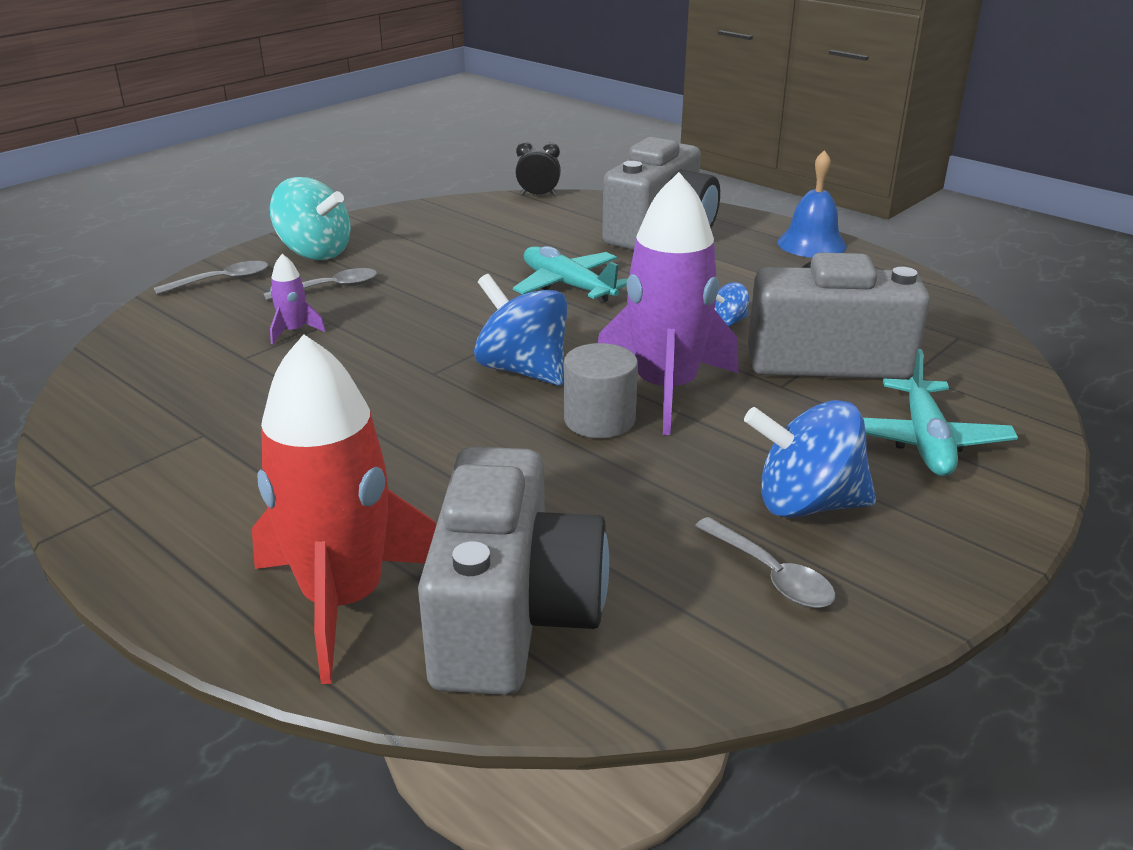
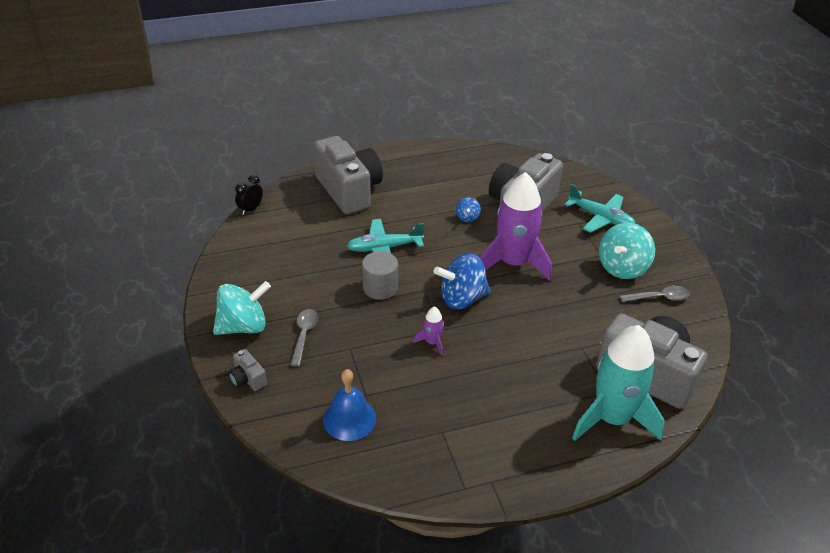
camera: 60 degrees left, 10 degrees up
grey spoon [154,261,268,295] -> grey camera [229,349,267,391]
red rocket [252,334,437,684] -> turquoise rocket [572,325,665,441]
purple rocket [270,254,326,344] -> purple rocket moved to [414,307,444,356]
grey cylinder [564,343,638,438] -> grey cylinder moved to [362,251,398,300]
blue spinning top [744,400,876,518] -> turquoise spinning top [599,223,655,279]
blue bell [778,150,847,258] -> blue bell moved to [323,369,377,441]

